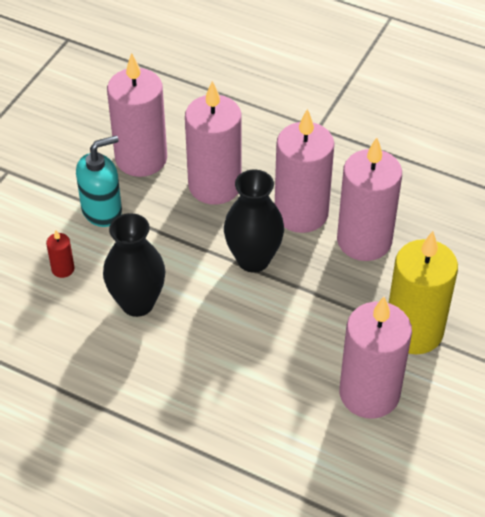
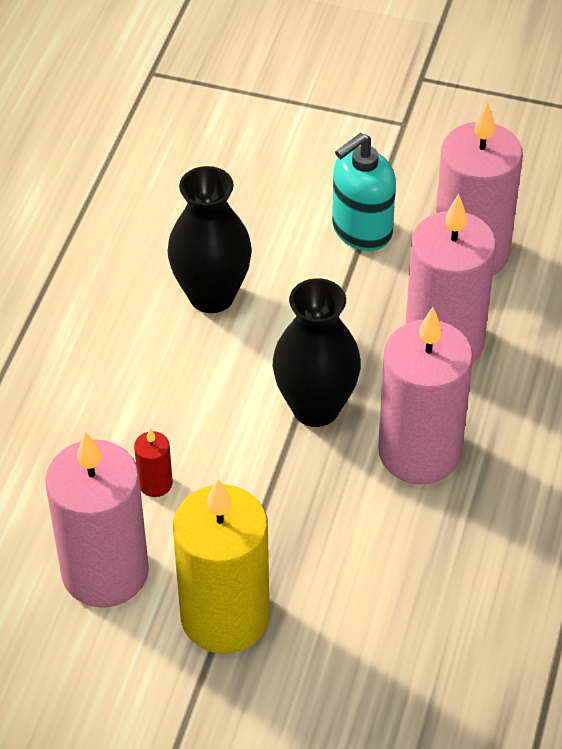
camera: 80 degrees right, 0 degrees up
red candle [46,230,75,278] -> red candle moved to [134,429,173,497]
turquoise soap dispenser [76,135,122,227] -> turquoise soap dispenser turned 90 degrees clockwise [332,133,396,251]
pink candle [337,137,402,261] -> none

